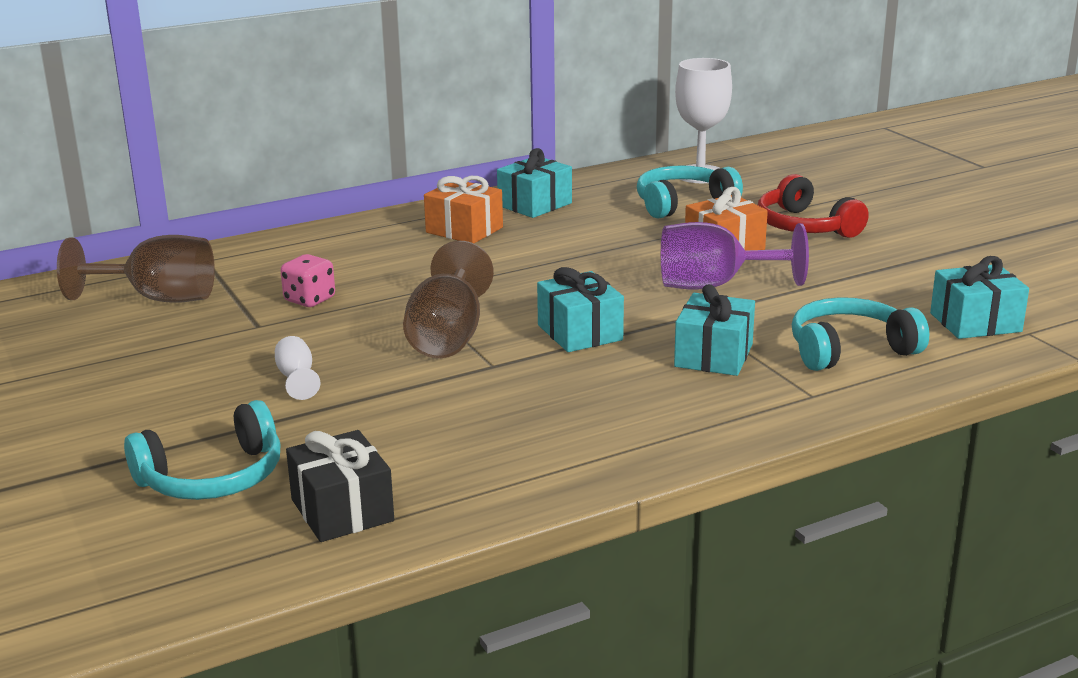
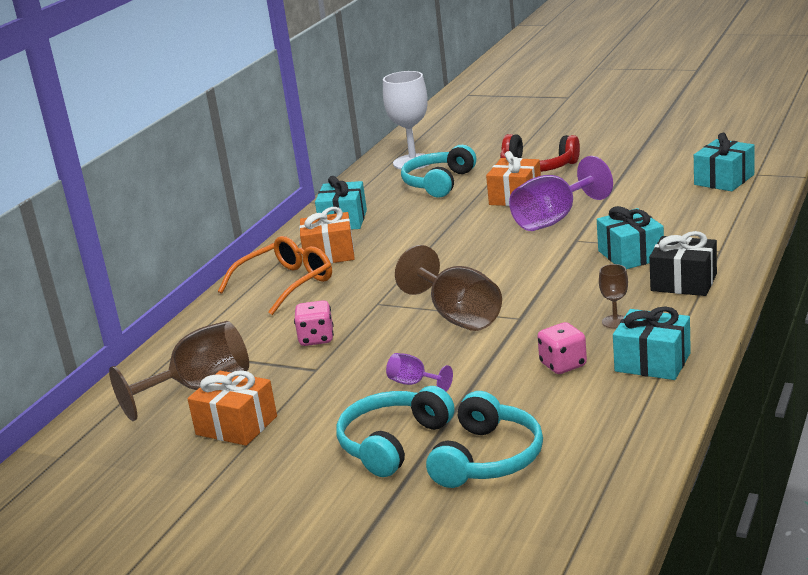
camera: 35 degrees left, 0 degrees up
white goblet [275,336,321,400] -> purple goblet [386,353,453,392]
black gift [286,430,394,542] -> black gift moved to [649,231,717,296]
turquoise gift [537,267,624,352] -> turquoise gift moved to [613,307,691,380]
turquoise headphones [792,297,929,371] -> turquoise headphones moved to [337,386,455,477]
none -> orange gift [187,370,277,446]
none -> orange glasses [218,236,332,315]
none -> pink dice [537,322,587,374]
none -> brown goblet [599,264,628,329]

